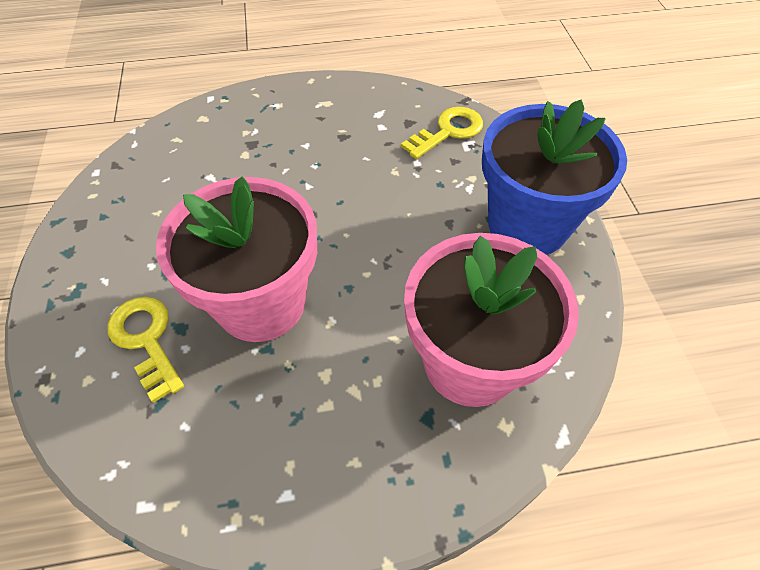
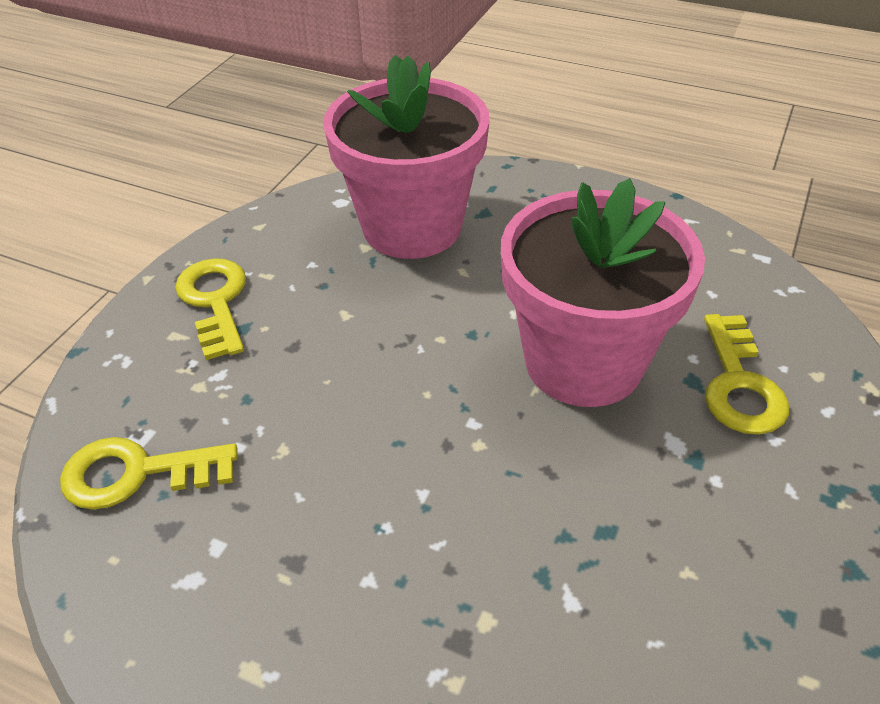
camera: 145 degrees left, 10 degrees down
blue flower pot [482,99,627,255] -> yellow key [175,258,246,360]

